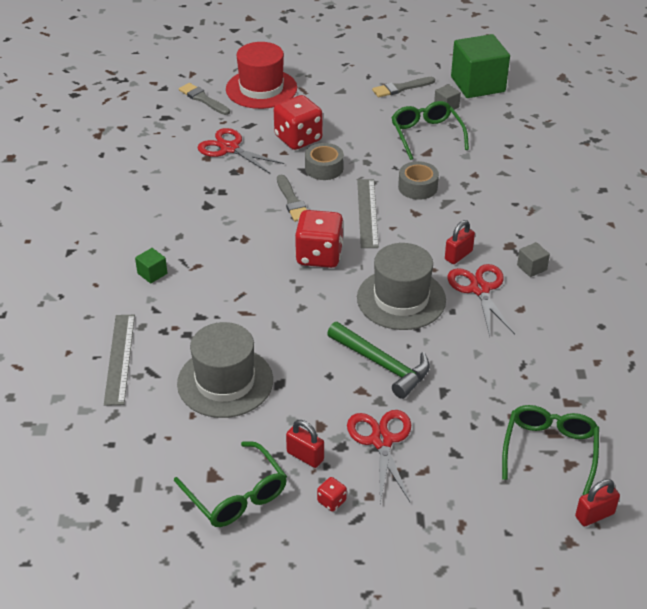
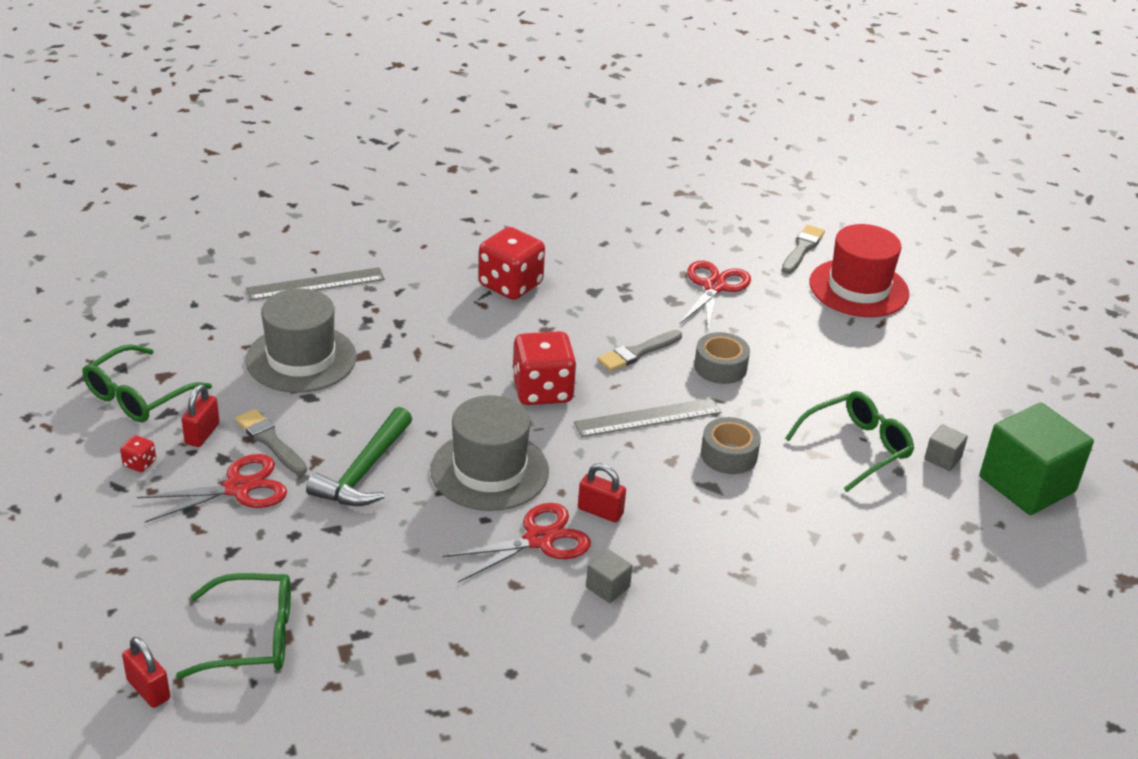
camera: 70 degrees right, 5 degrees down
green cube [135,248,167,283] -> none
red dice [274,95,323,150] -> red dice moved to [478,227,545,300]
grey brush [372,77,435,97] -> grey brush moved to [235,409,307,475]

